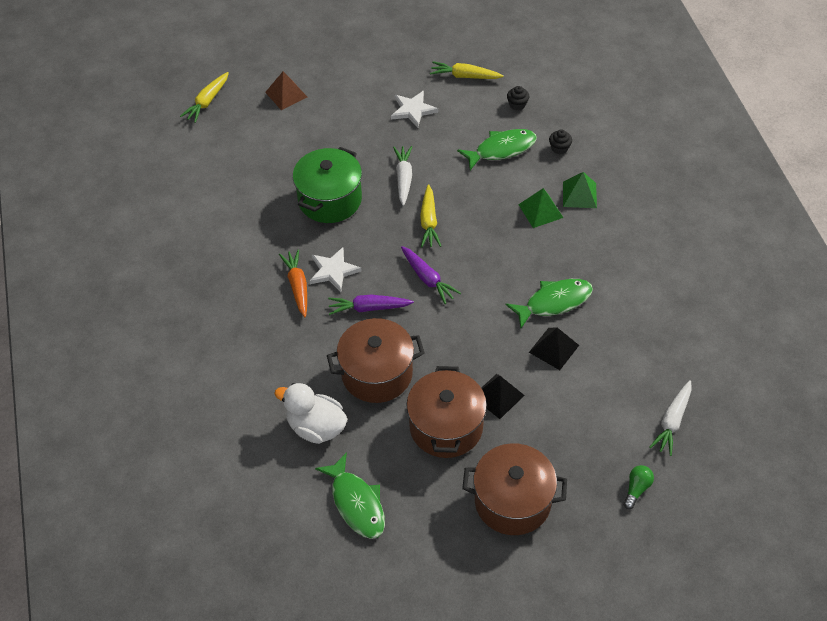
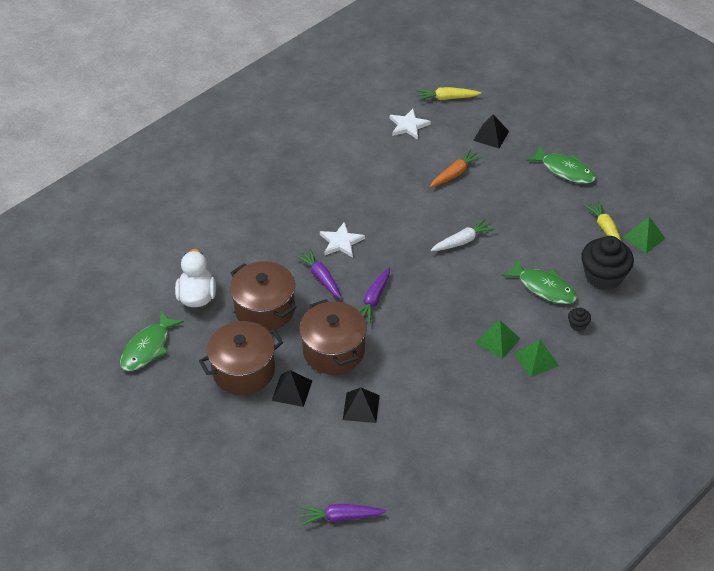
camera: 60 degrees right, 5 degrees down
brown pyramid [265,71,307,110] -> black pyramid [473,114,509,148]
orange carrot [279,250,307,317] -> orange carrot moved to [430,149,483,187]
green pot [293,147,362,223] -> none
white star [391,90,438,128] -> white star moved to [390,109,431,140]
yellow carrot [420,184,441,247] -> none
brown pot [462,443,567,535] -> brown pot moved to [299,299,367,375]
green fish [506,279,593,328] -> green fish moved to [526,145,596,184]
black cupcake [507,86,529,110] -> black cupcake [581,236,634,290], size x2.32
green light bulb [623,465,654,509] -> none
white carrot [649,380,692,456] -> purple carrot [300,504,386,525]
none -> green pyramid [623,217,666,253]

